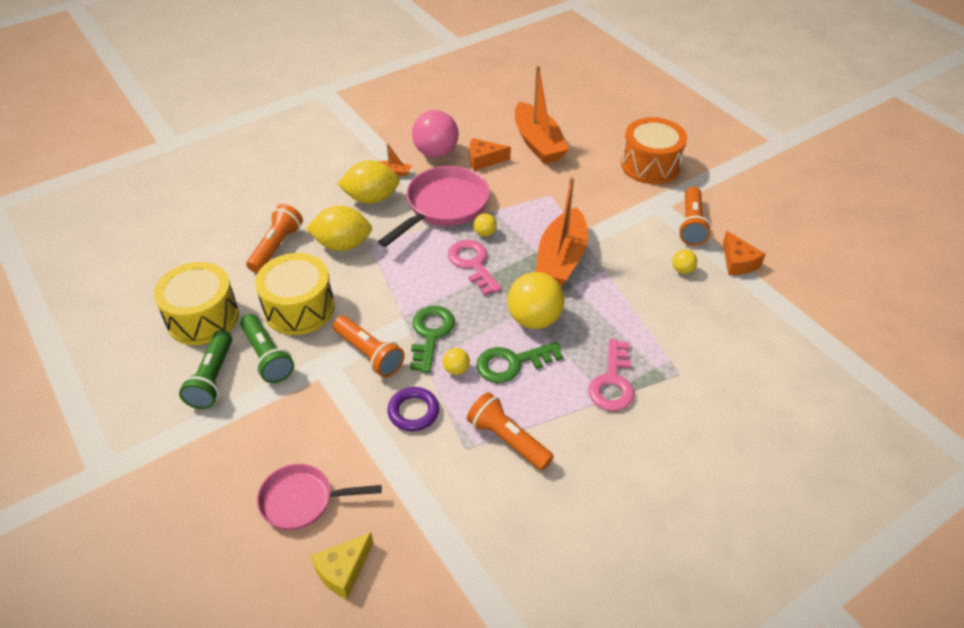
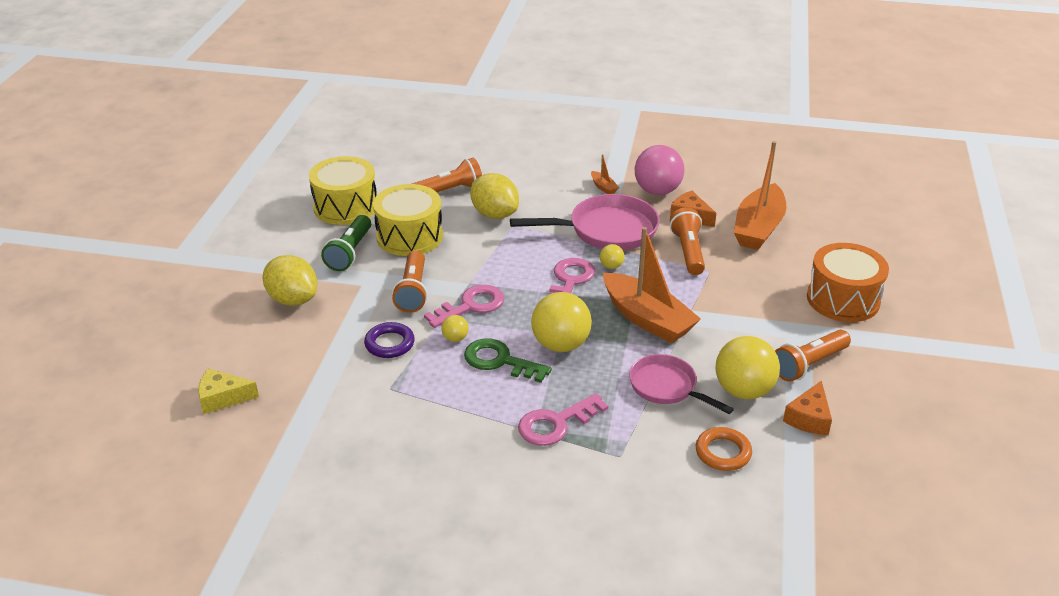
camera: 45 degrees right, 10 degrees down
green flashlight [179,330,232,409] -> none
pink pan [257,464,382,530] -> pink pan moved to [629,354,734,414]
yellow lemon [337,160,400,204] -> yellow lemon moved to [263,255,318,306]
green key [410,306,455,373] -> pink key [424,285,505,328]
orange flashlight [467,392,554,471] -> orange flashlight moved to [670,207,705,275]
orange boat [536,177,588,286] -> orange boat turned 105 degrees counterclockwise [603,227,701,343]
yellow ball [672,249,697,274] -> yellow ball [716,336,780,399], size x2.19
none -> orange ring [696,427,752,471]

